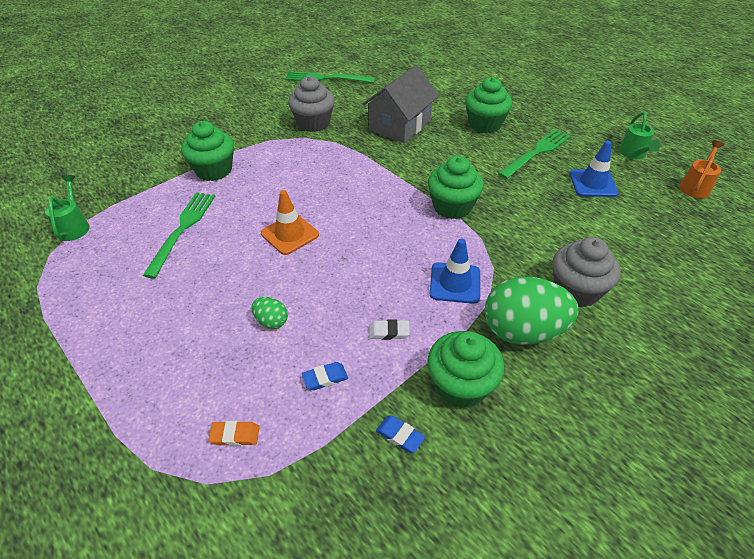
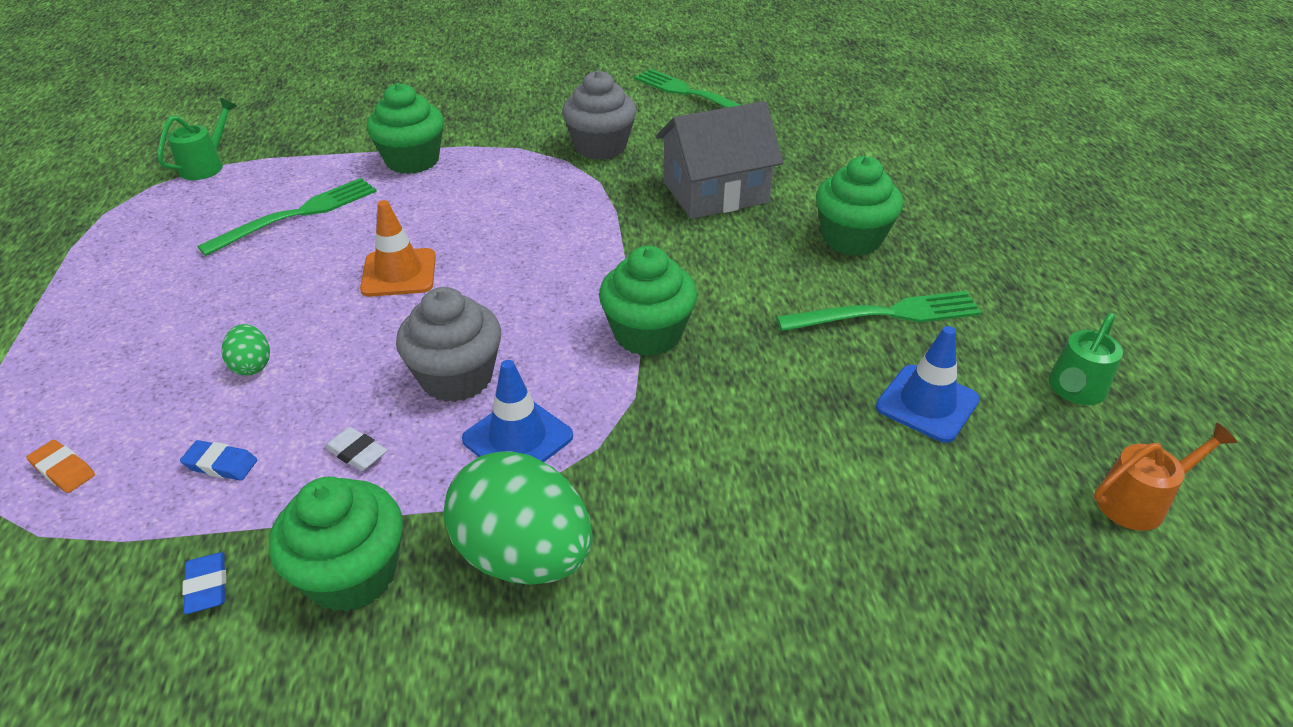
camera: 35 degrees right, 5 degrees down
grey cupcake [553,237,621,307] -> grey cupcake moved to [396,287,501,402]

